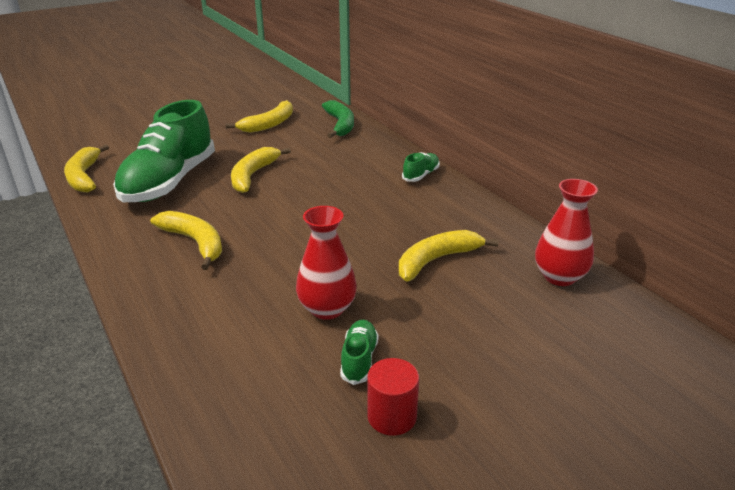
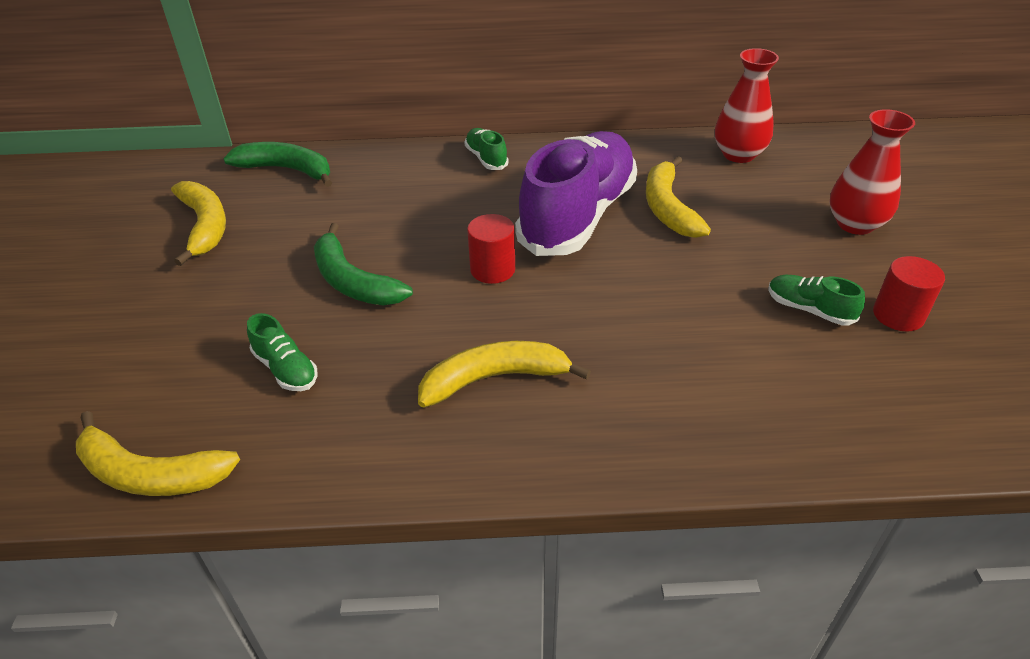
camera: 60 degrees left, 10 degrees up
green shoe [113,100,215,202] -> green shoe [247,313,317,391], size x0.40
yellow banana [231,147,291,193] -> green banana [314,223,413,305]
red vase [296,206,357,320] -> red vase moved to [829,109,915,235]
none -> red cylinder [467,214,515,284]
none -> purple shoe [515,131,637,256]

